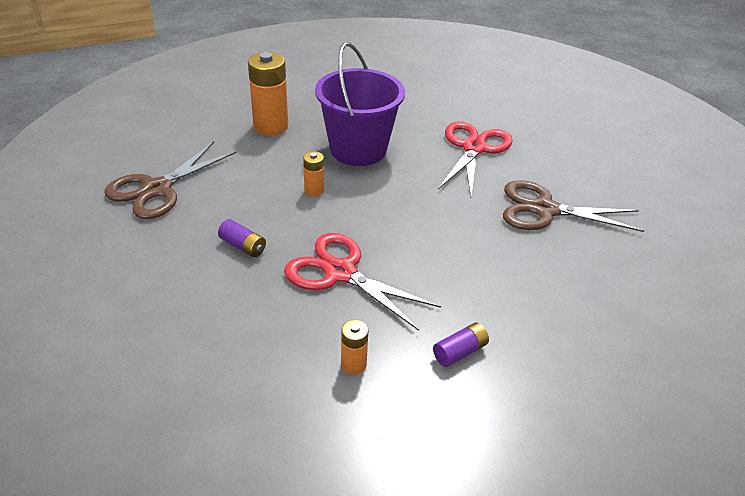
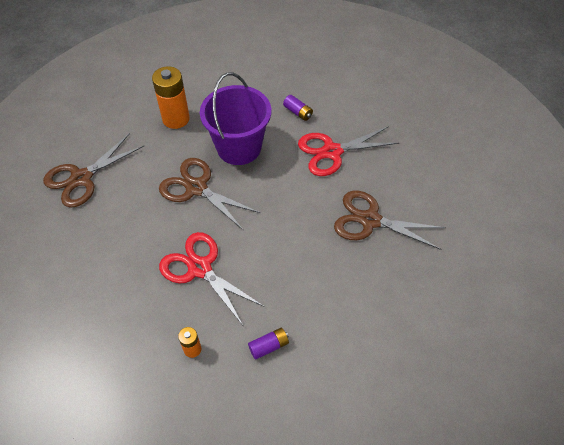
camera: 10 degrees right, 15 degrees up
purple battery [218,219,266,257] -> purple battery moved to [283,95,313,121]
orange battery [303,151,324,197] -> brown scissors [159,158,260,231]
red scissors [438,121,513,196] -> red scissors turned 135 degrees counterclockwise [298,126,399,176]

